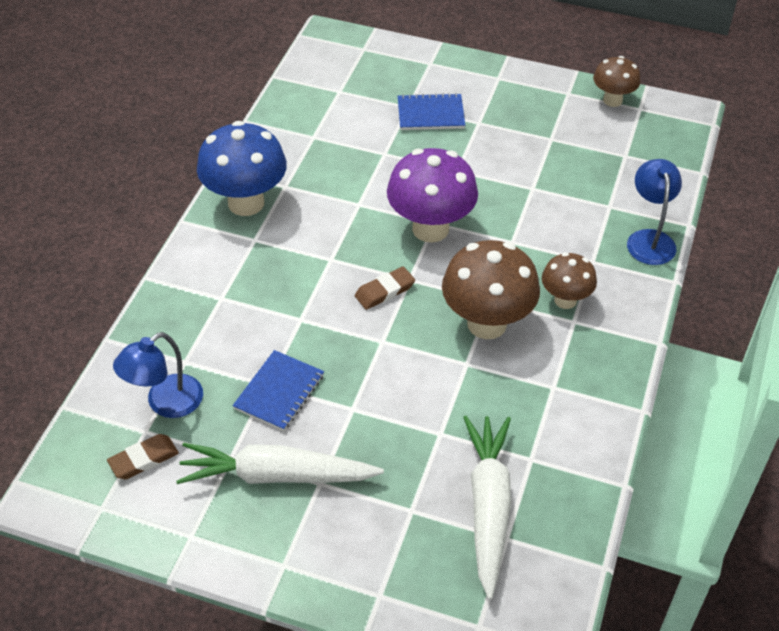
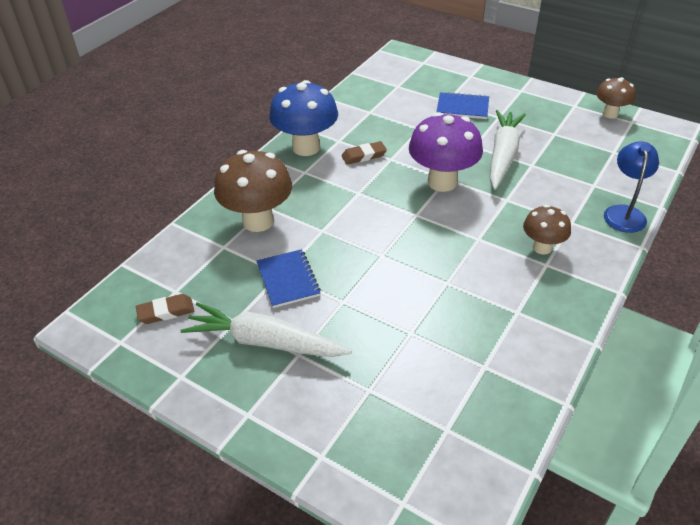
camera: 15 degrees right, 5 degrees down
blue lamp [113,332,203,418] -> none
blue notebook [233,350,324,431] -> blue notebook turned 60 degrees counterclockwise [256,249,321,308]
brown eraser [355,266,415,310] -> brown eraser moved to [342,141,387,165]
brown mushroom [442,240,540,339] -> brown mushroom moved to [214,150,292,232]
white carrot [463,416,512,600] -> white carrot moved to [490,110,526,190]

